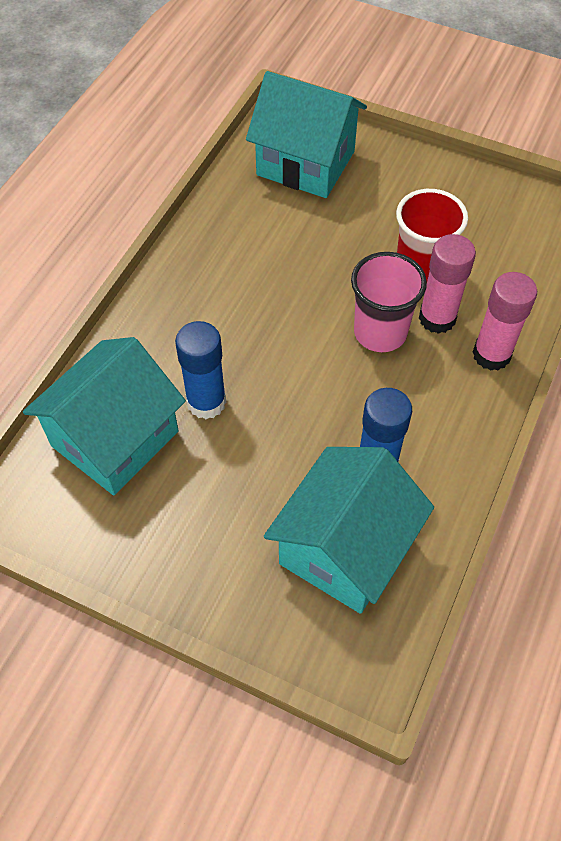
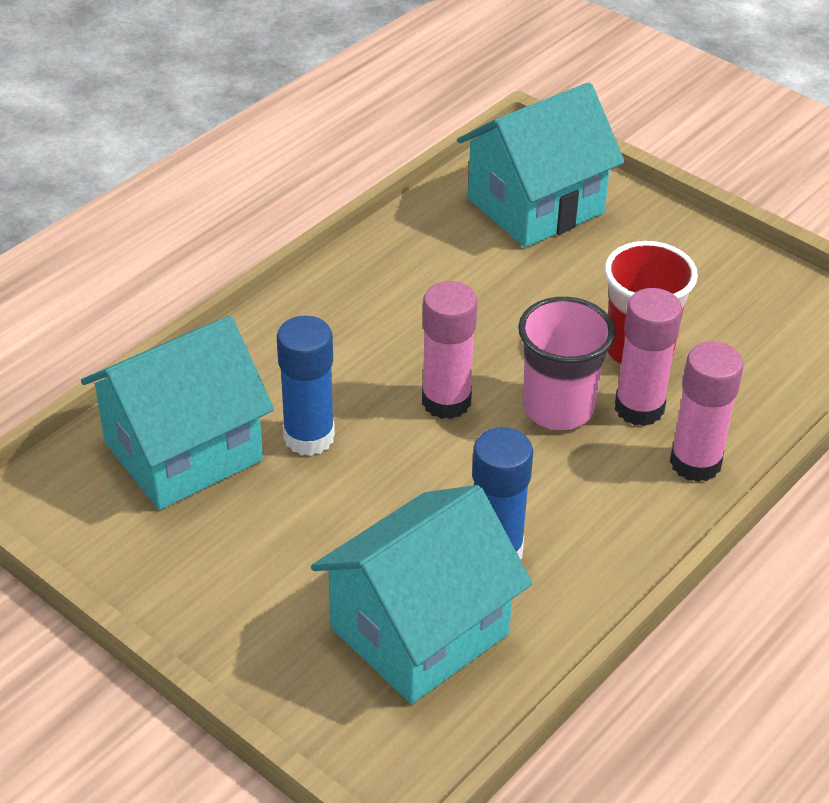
camera: 15 degrees right, 15 degrees down
turquoise house [246,71,367,198] -> turquoise house turned 75 degrees counterclockwise [457,82,625,247]
none -> pink glue stick [422,281,478,419]

